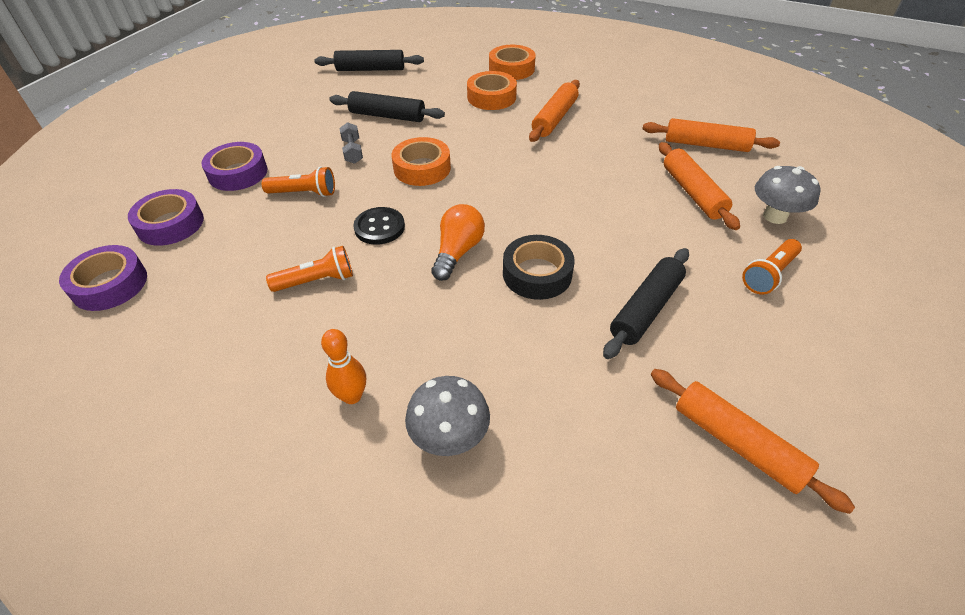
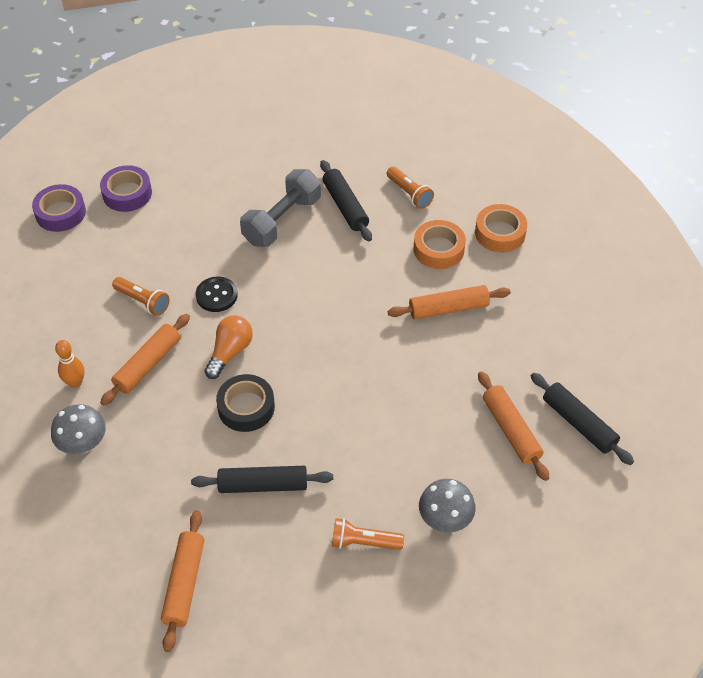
camera: 50 degrees right, 5 degrees up
purple tape [201,142,268,191] -> none
orange flashlight [261,166,335,197] -> orange flashlight moved to [386,166,434,209]
black rolling pin [314,50,424,71] -> black rolling pin moved to [531,373,634,465]
grey dumbbell [340,122,363,164] -> grey dumbbell [240,169,321,247], size x2.11
orange tape [391,137,451,186] -> none
orange light bulb [431,204,485,281] -> orange light bulb turned 45 degrees counterclockwise [204,315,253,379]
orange rolling pin [659,142,740,230] -> orange rolling pin moved to [100,314,190,406]

